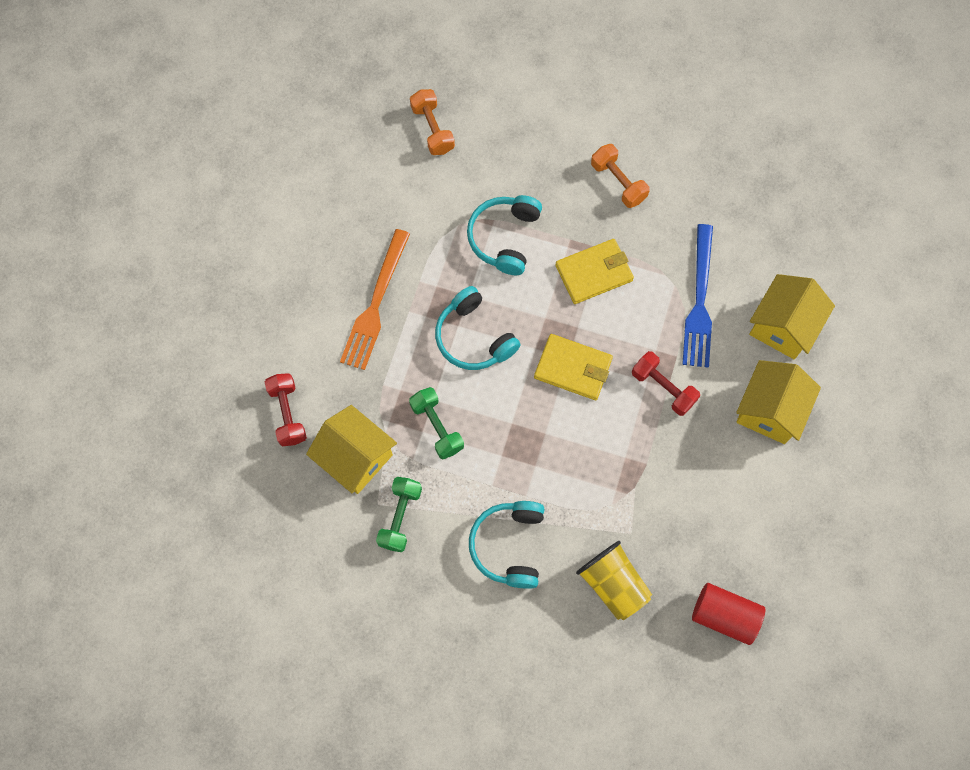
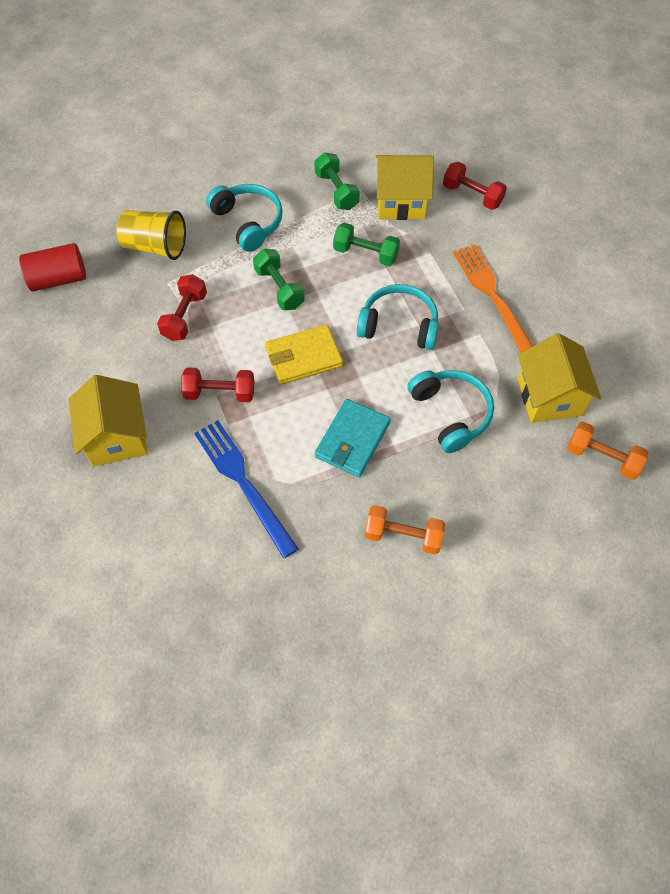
camera: 140 degrees right, 10 degrees down
yellow wallet [555,239,634,304] -> turquoise wallet [315,399,391,477]
yellow house [749,274,835,359] -> yellow house moved to [517,333,601,423]
none -> red dumbbell [157,274,207,341]
none -> green dumbbell [253,249,305,310]

